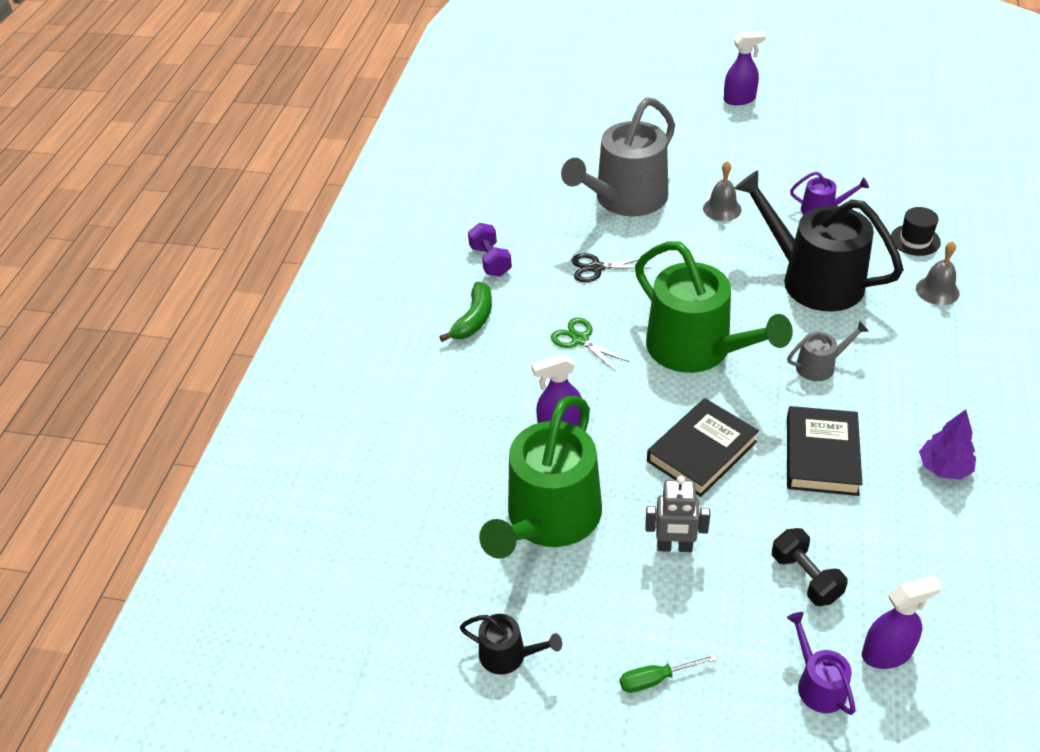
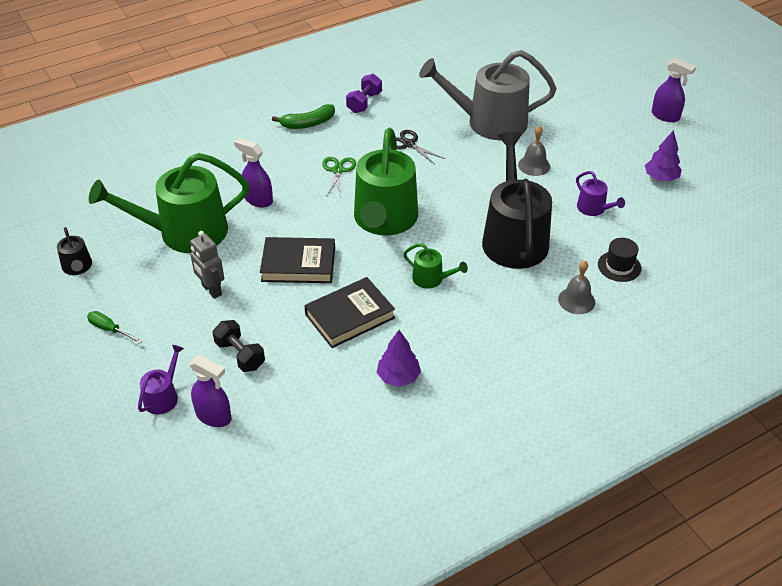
camera: 45 degrees right, 0 degrees up
black dumbbell [772,528,847,606] -> black dumbbell turned 60 degrees counterclockwise [212,320,265,372]
grey watering can [787,321,869,381] -> green watering can [403,243,468,289]
none -> purple tree [645,130,682,181]

